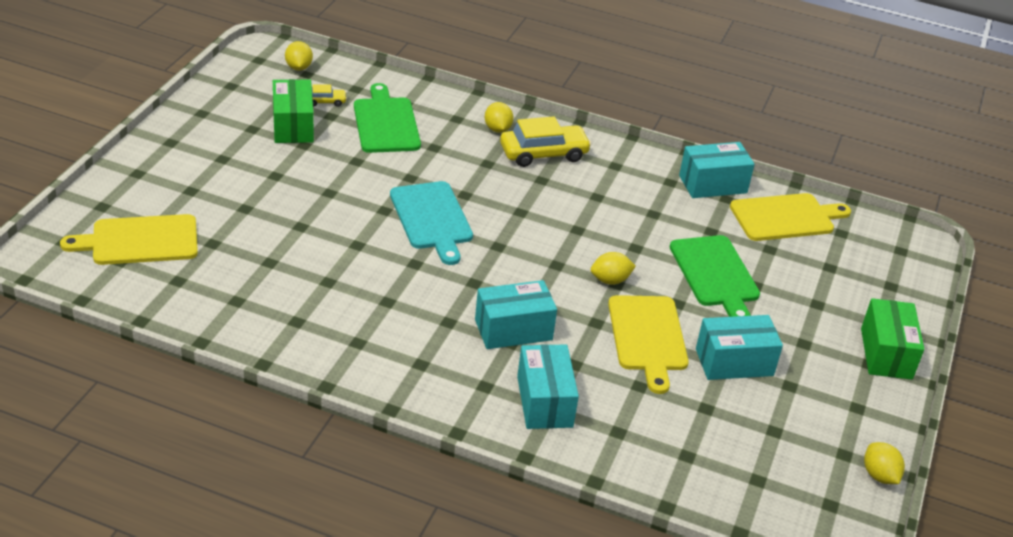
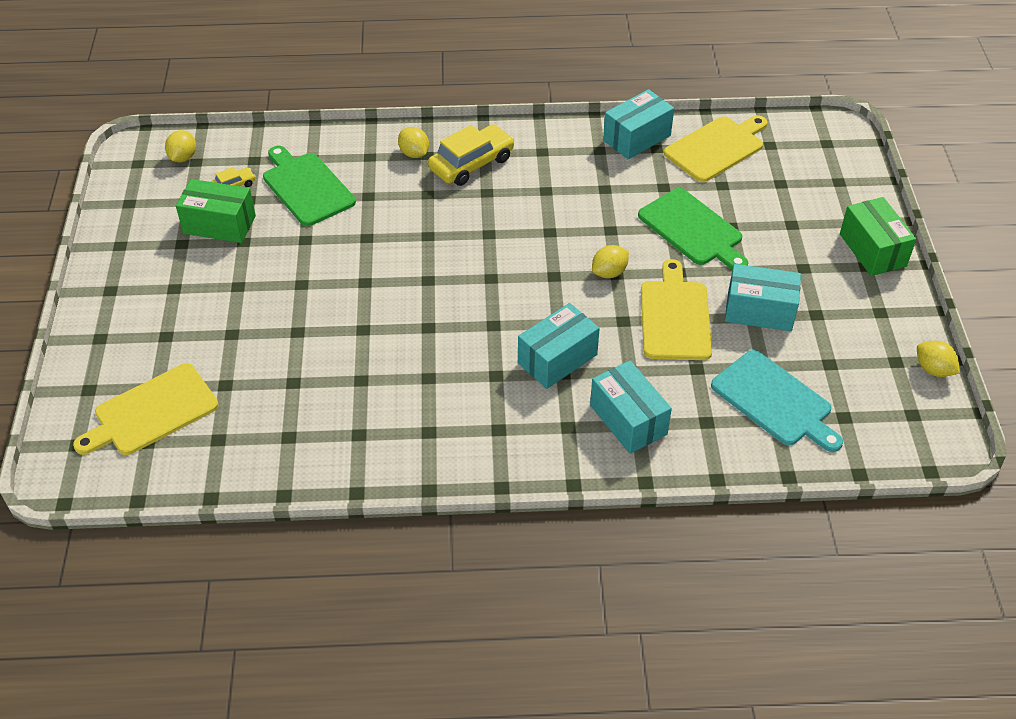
camera: 20 degrees left, 10 degrees up
green box [273,79,314,143] -> green box turned 45 degrees counterclockwise [176,179,256,243]
yellow lemon [285,41,313,71] -> yellow lemon turned 45 degrees clockwise [165,130,196,162]
turquoise cutting board [390,181,473,265] -> turquoise cutting board moved to [711,350,843,452]
yellow cutting board [608,295,689,394] -> yellow cutting board turned 150 degrees counterclockwise [641,259,712,360]
turquoise box [696,315,783,380] -> turquoise box turned 45 degrees clockwise [725,264,801,331]

